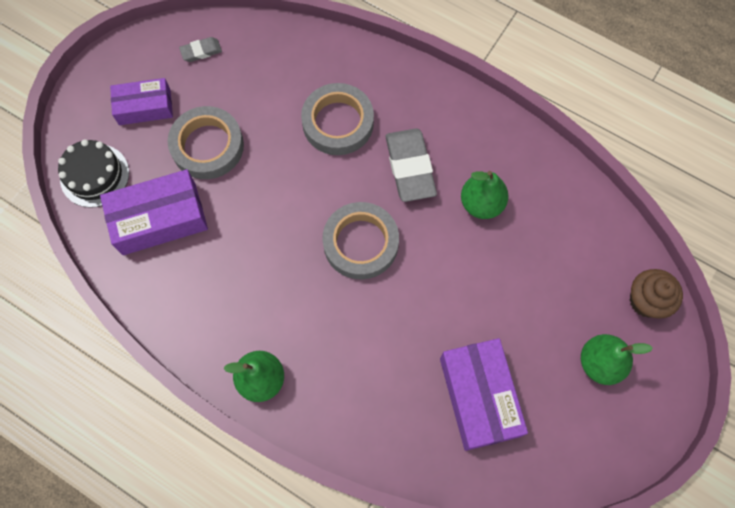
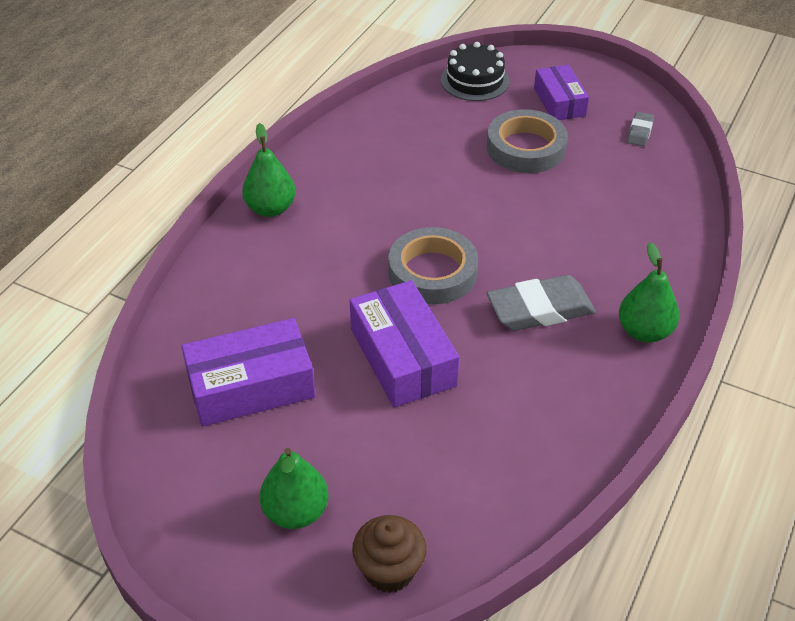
camera: 85 degrees right, 25 degrees down
purple box [100,169,208,255] -> purple box moved to [350,280,459,408]
grey eraser [179,37,222,62] -> grey eraser turned 45 degrees clockwise [627,112,654,146]
grey tape [301,83,374,155] -> none
green pear [461,171,509,219] -> green pear moved to [619,242,679,343]

